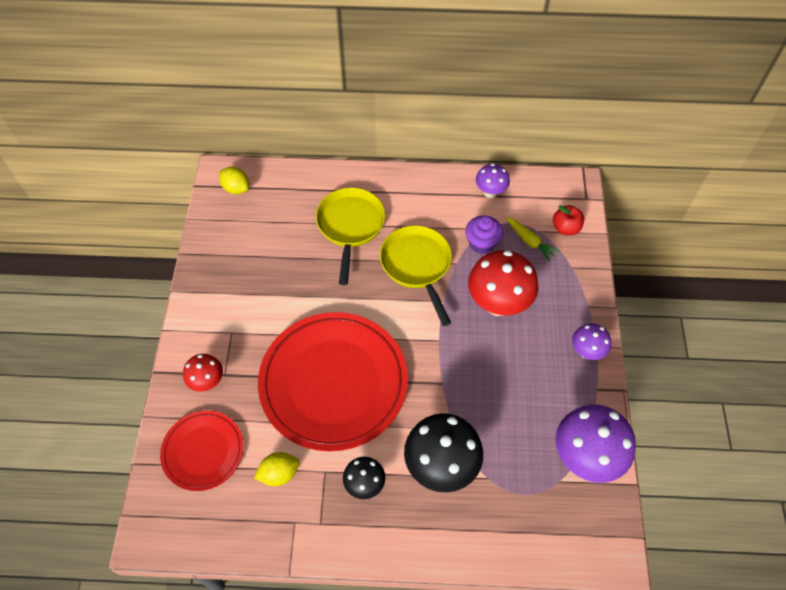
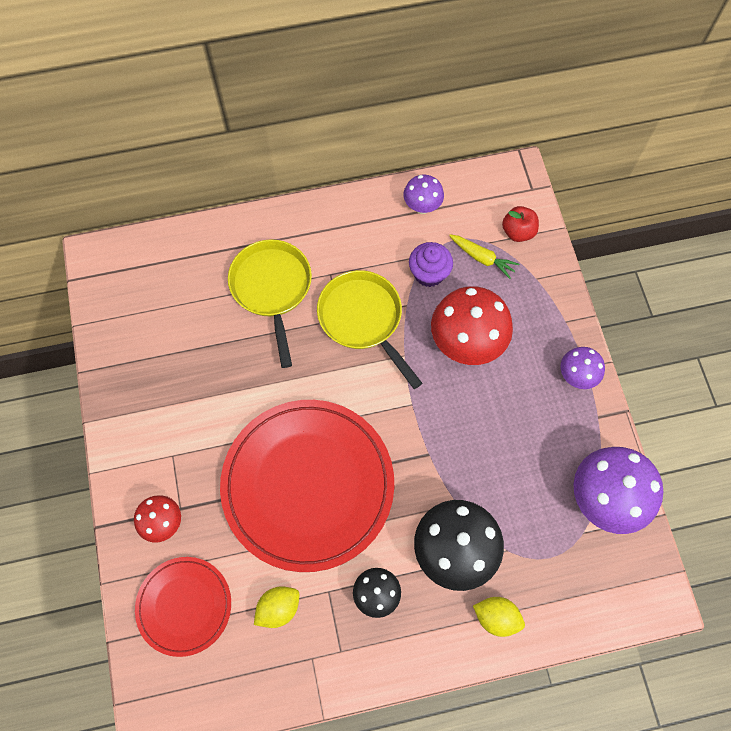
camera: 15 degrees left, 10 degrees up
yellow lemon [219,167,249,194] -> yellow lemon moved to [473,597,525,637]

